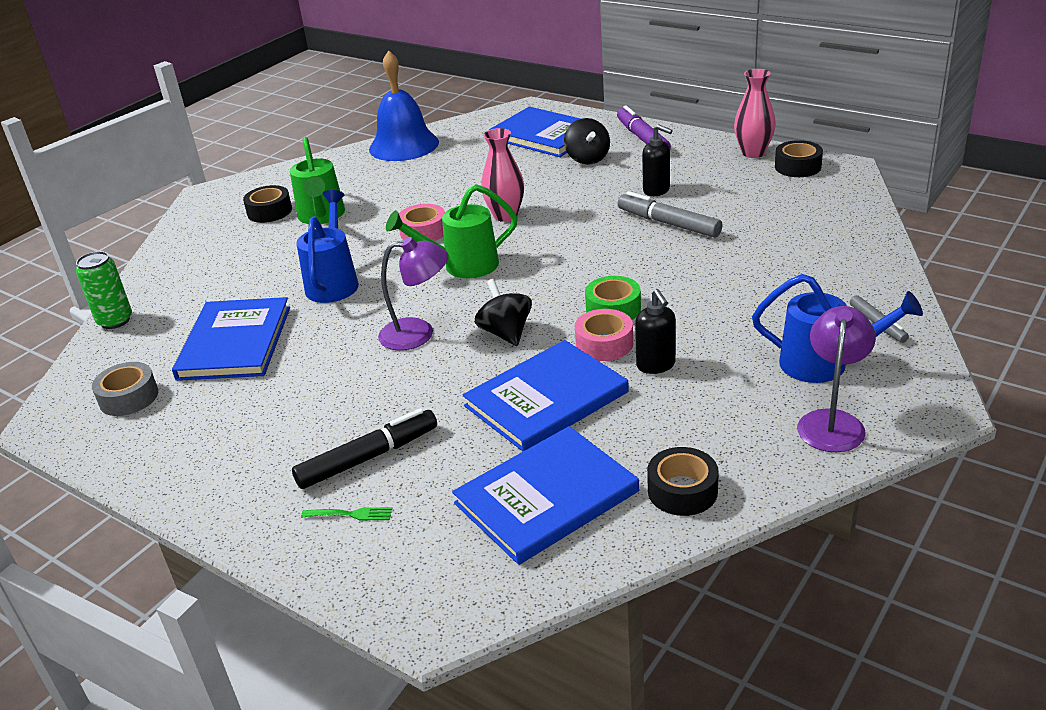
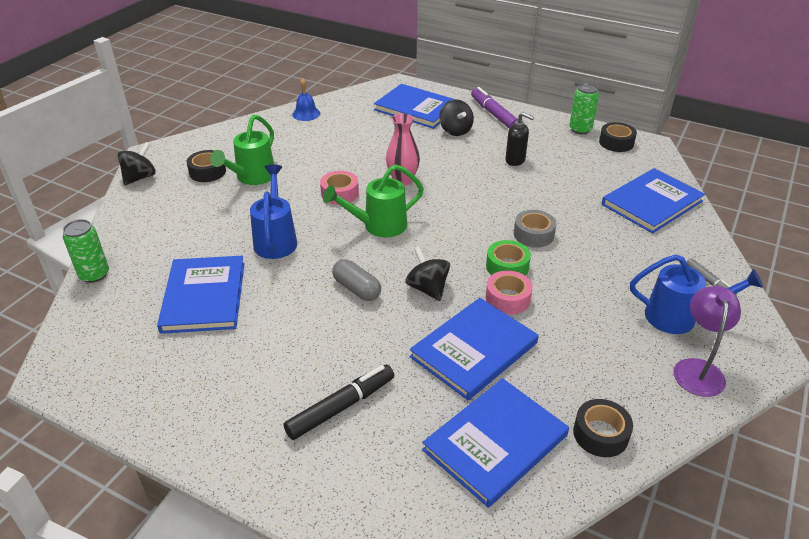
camera: 10 degrees left, 5 degrees up
grey tape [92,362,158,416] -> grey tape moved to [514,210,556,248]
green watering can [290,137,345,224] -> green watering can turned 45 degrees clockwise [210,115,274,185]
green fork [301,507,392,521] -> none
blue bell [369,50,439,161] -> blue bell [292,78,320,121], size x0.50
purple lamp [378,237,449,350] -> grey capsule [332,259,381,301]
grey marker [618,191,722,238] -> none
black soap dispenser [635,289,676,374] -> none
pink vase [734,69,776,158] -> green can [569,83,599,134]
none -> black spinning top [117,142,156,185]
none -> blue book [602,168,705,234]

